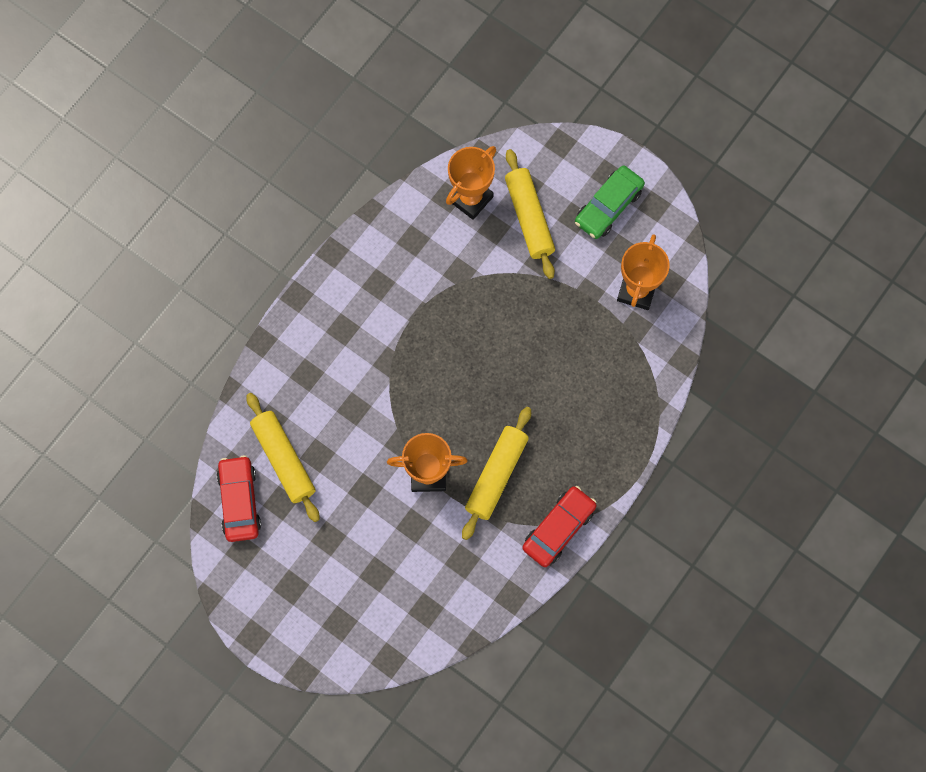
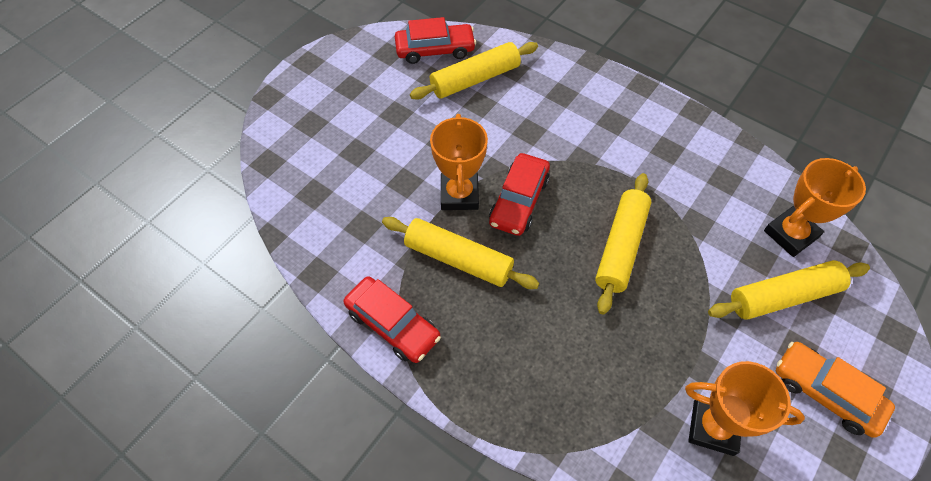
camera: 90 degrees right, 15 degrees down
orange trophy [446,146,496,220] -> orange trophy turned 75 degrees counterclockwise [764,158,866,257]
green car [575,165,645,239] -> orange car [776,342,895,438]
none -> red car [489,153,550,236]
none -> yellow rolling pin [595,173,651,315]

